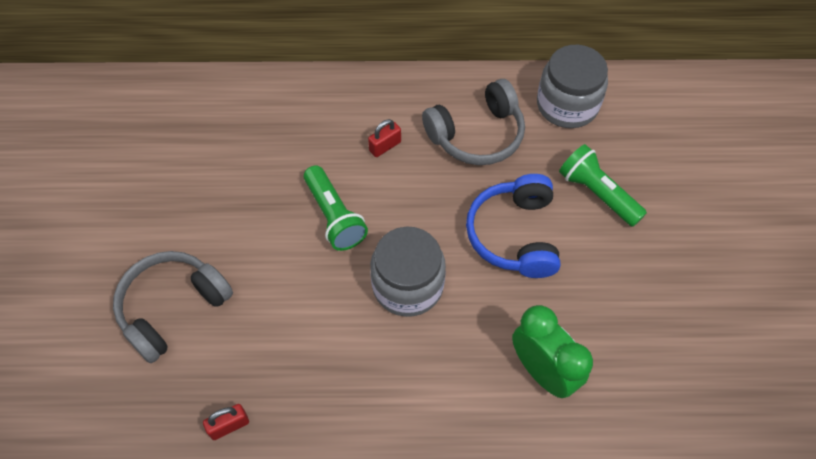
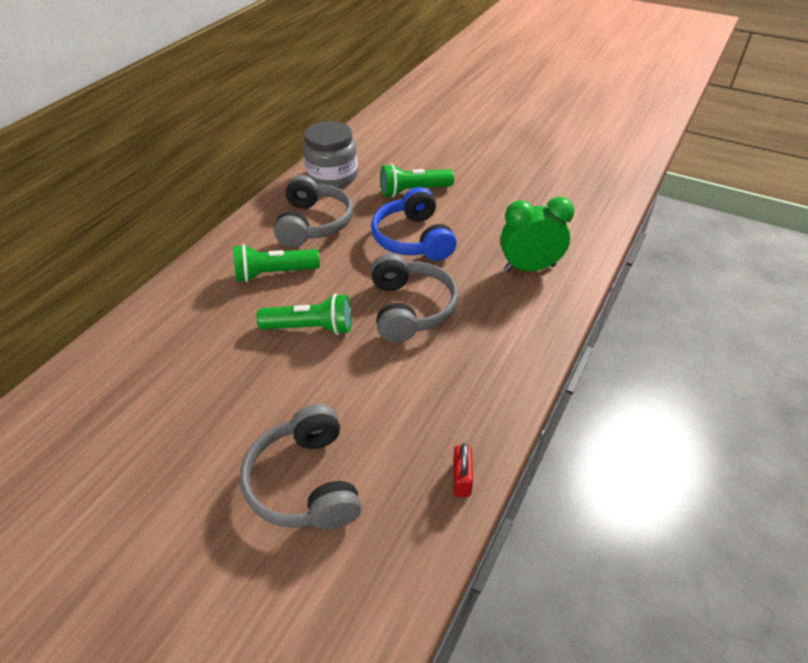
camera: 60 degrees left, 15 degrees down
red padlock [368,119,401,157] -> green flashlight [233,244,320,282]
grey jar [370,226,446,317] -> grey headphones [371,253,459,343]
blue headphones [466,174,561,278] -> blue headphones turned 45 degrees clockwise [371,187,457,261]

